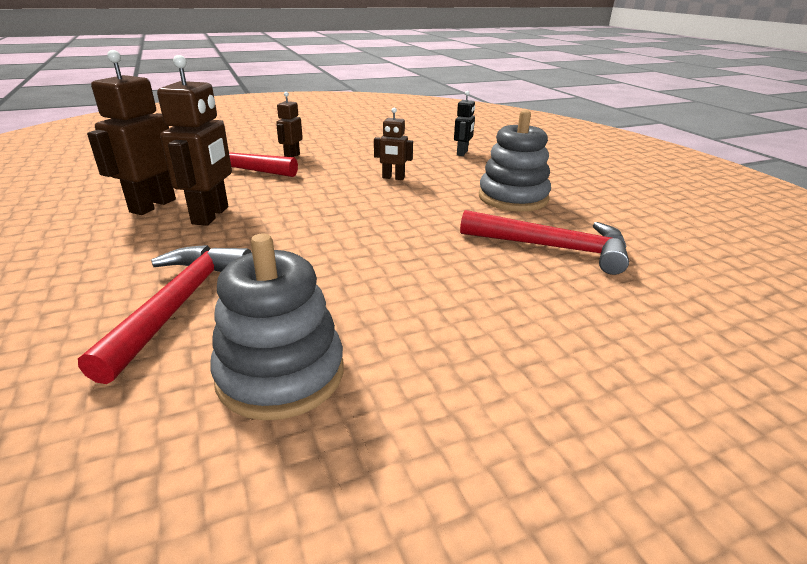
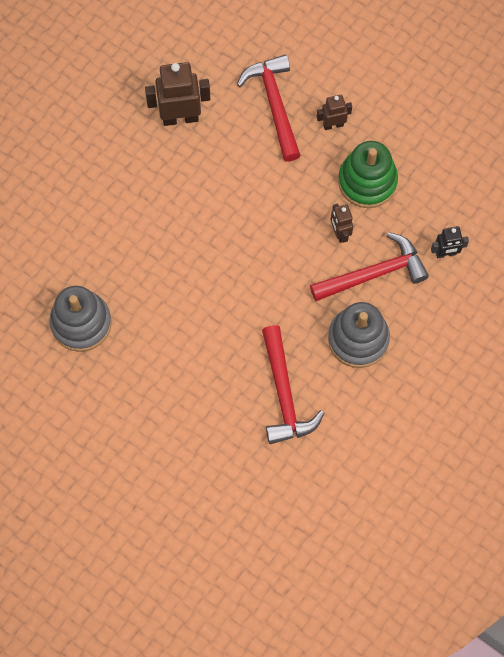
camera: 60 degrees right, 40 degrees up
red hammer [78,245,252,384] -> red hammer moved to [310,232,429,301]
brown robot [157,55,232,226] -> none
none -> green stacking toy [338,141,398,208]

